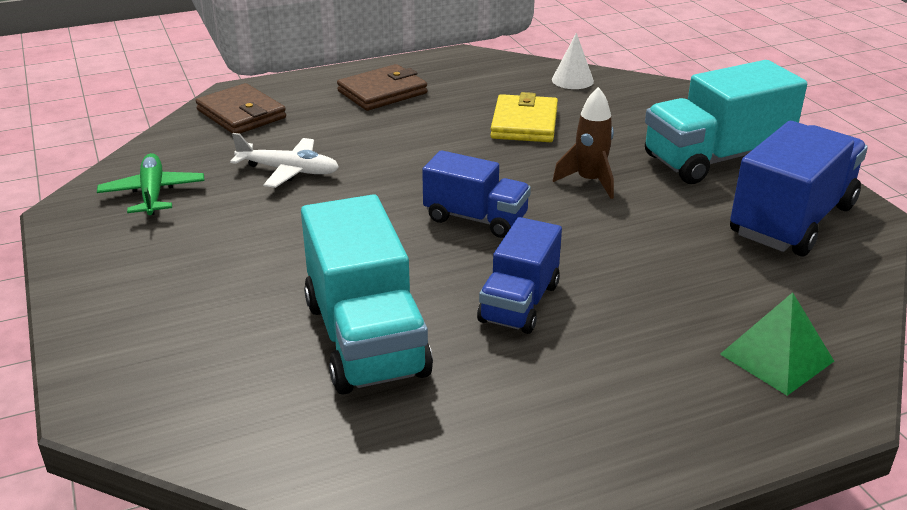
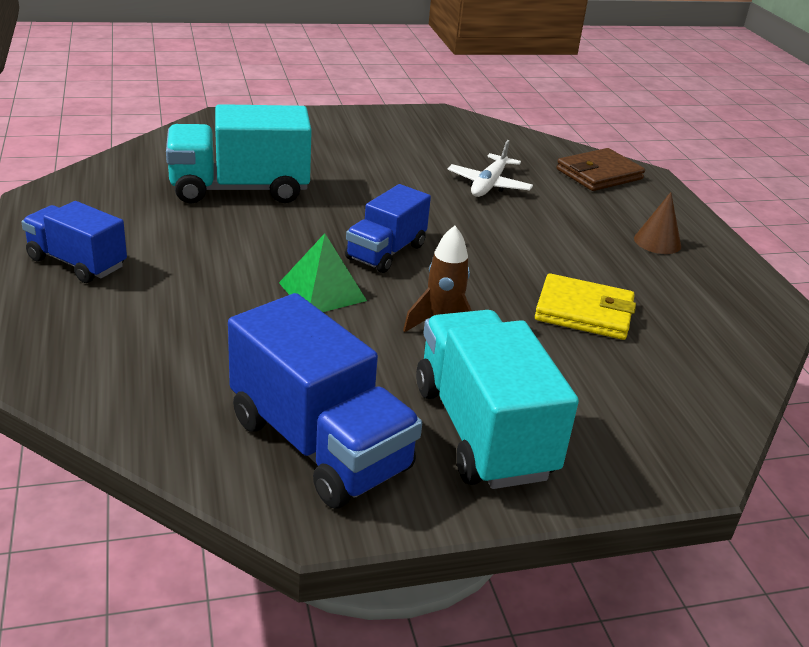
camera: 95 degrees right, 0 degrees up
green plane [97,153,204,215] -> none
brown wallet [337,64,427,111] -> brown cone [634,192,681,254]
blue truck [477,217,562,334] -> blue truck moved to [21,201,127,283]
white cone [552,33,594,89] -> none
green pyramid [720,292,834,396] -> green pyramid moved to [279,233,367,312]

